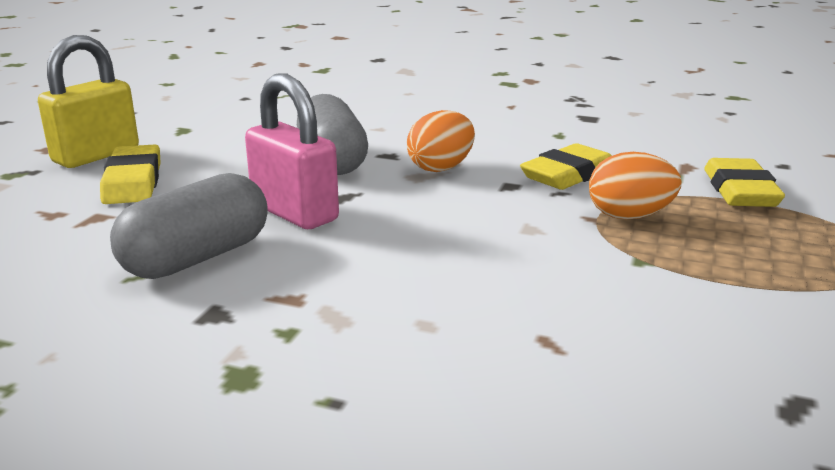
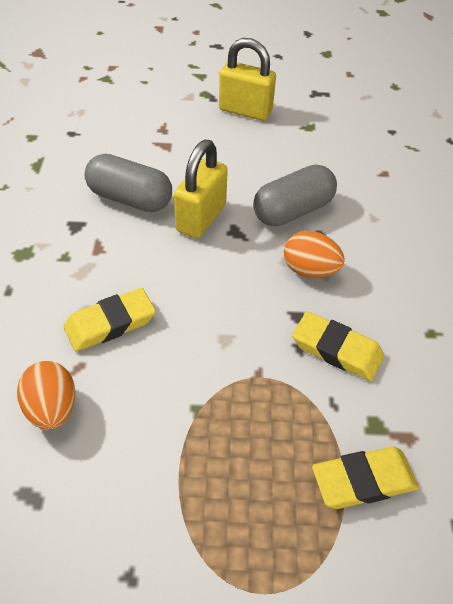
camera: 70 degrees right, 25 degrees up
yellow eraser [100,144,160,204] -> yellow eraser moved to [64,288,156,352]
pink padlock [245,73,339,229] -> yellow padlock [174,140,228,238]
orange egg [589,152,681,219] -> orange egg moved to [17,361,76,430]

